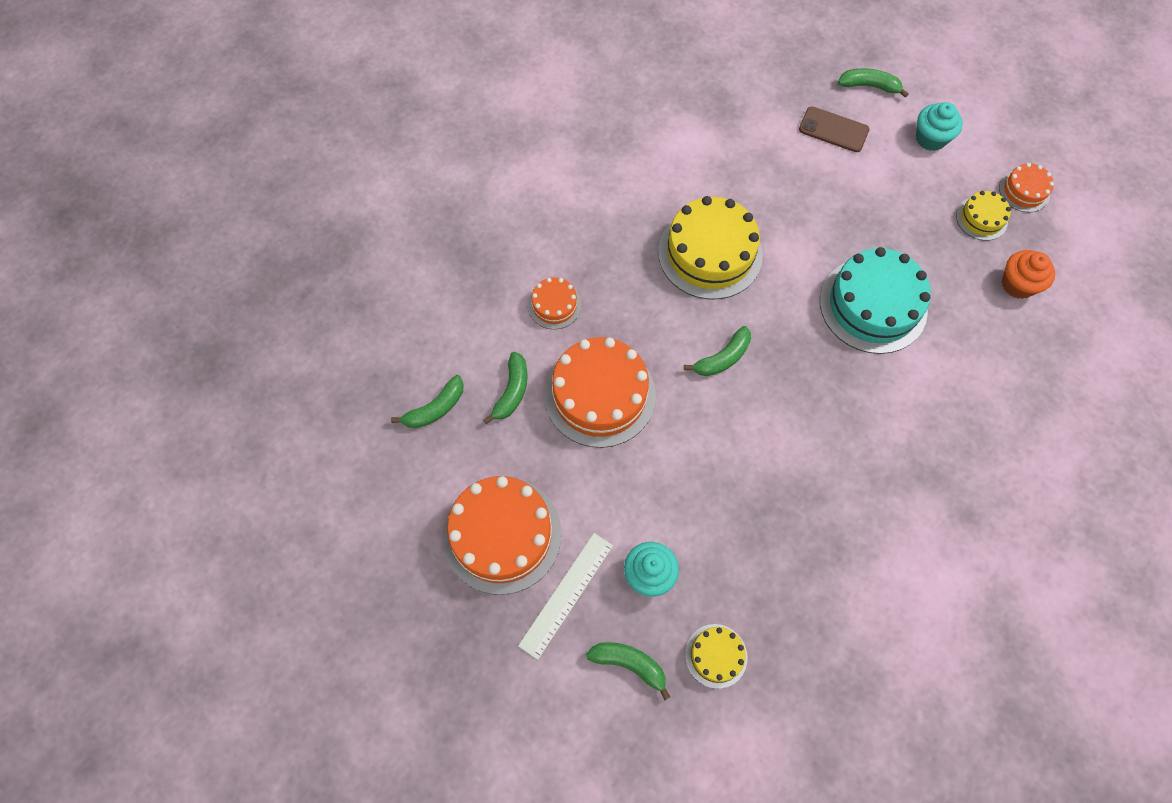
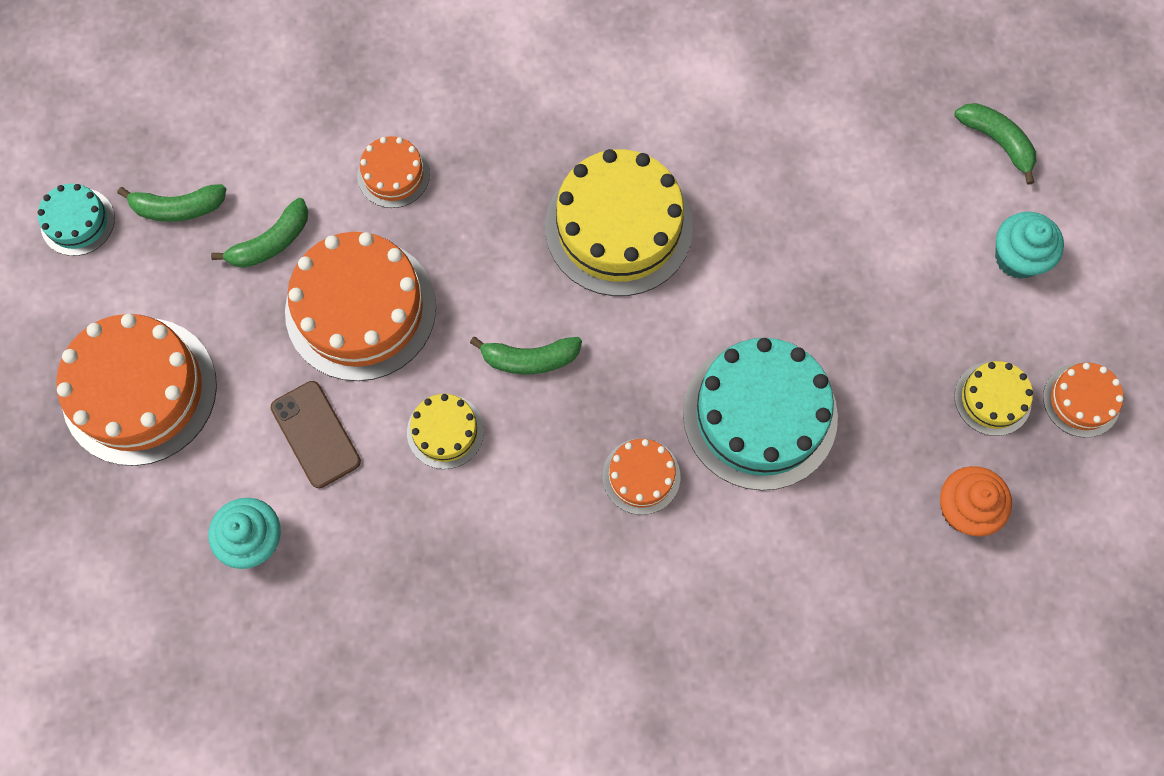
camera: 35 degrees right, 5 degrees up
white ruler [518,533,613,660] -> none
green banana [586,642,670,700] -> none
yellow cake [685,624,748,689] -> yellow cake moved to [407,394,484,469]
brown phone [799,106,869,152] -> brown phone moved to [271,381,361,488]
none -> turquoise cake [37,184,115,256]
none -> orange cake [603,438,680,515]

